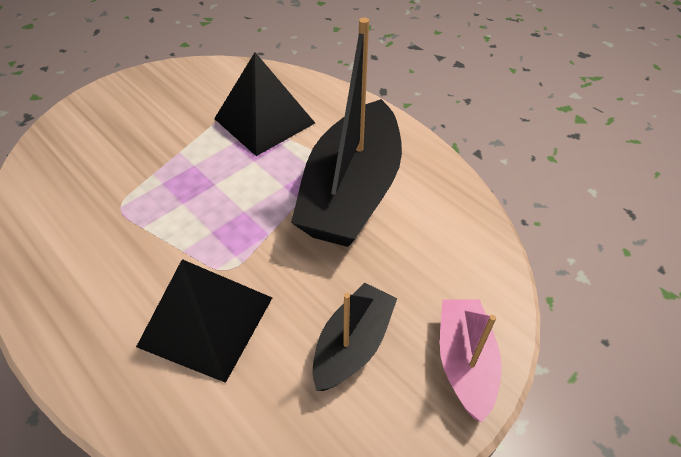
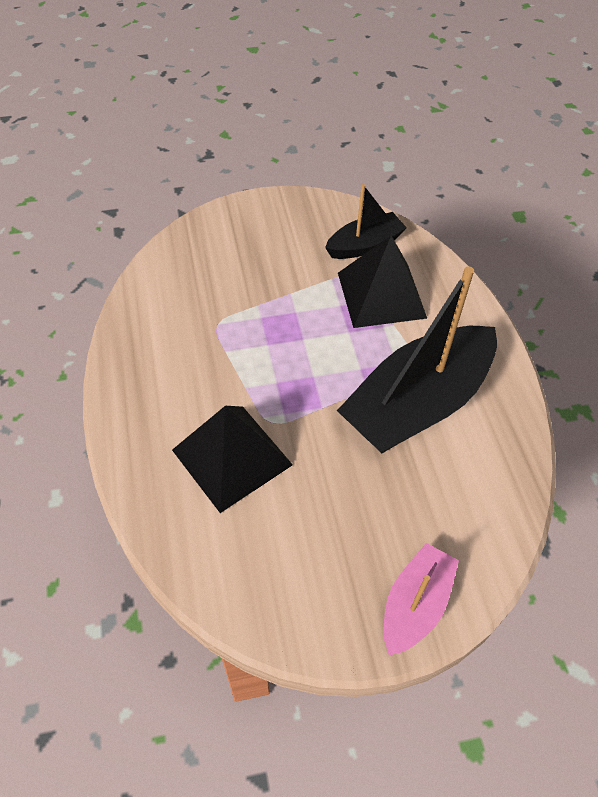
camera: 30 degrees right, 5 degrees up
black boat [313,283,397,391] -> black boat moved to [325,184,407,259]

